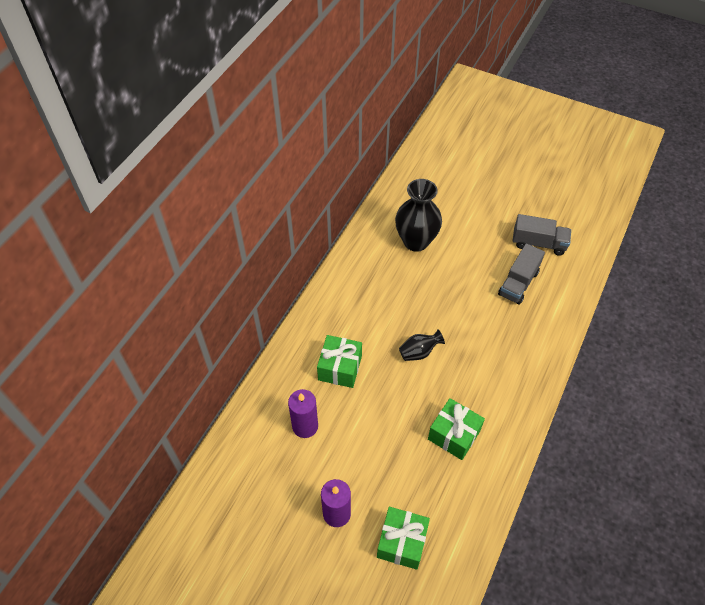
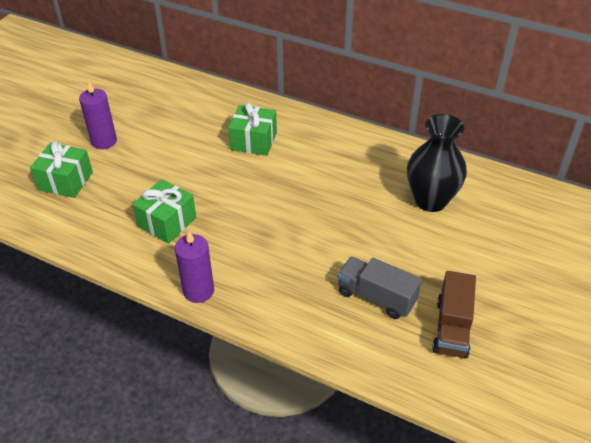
camera: 90 degrees right, 10 degrees down
purple candle [288,389,318,438] -> purple candle moved to [175,231,214,303]
black vase [399,330,445,361] -> none
grey truck [512,214,571,256] -> brown truck [432,271,476,359]

